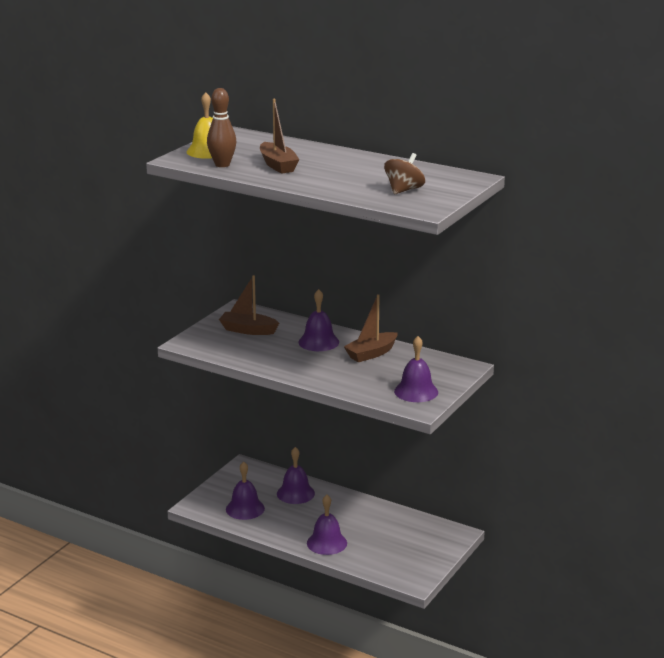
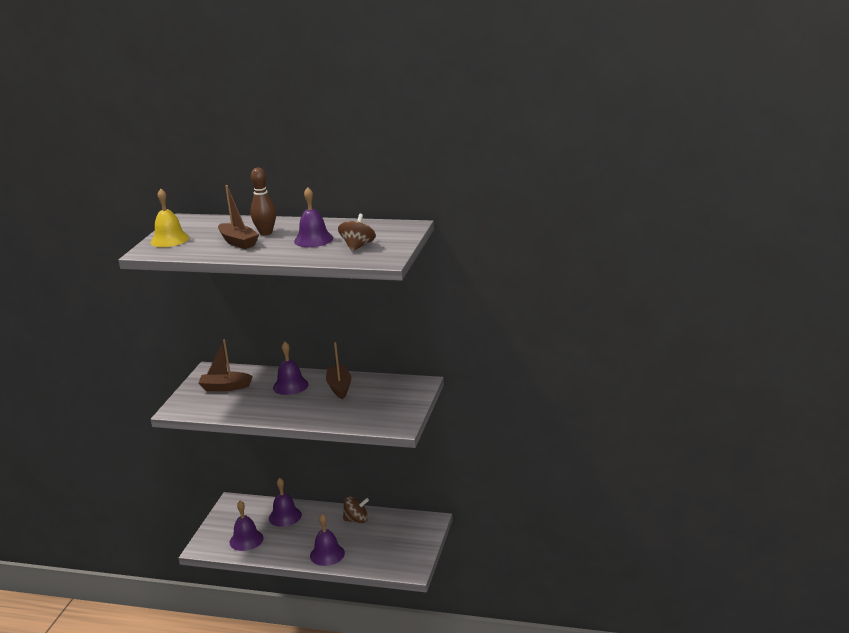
camera: 15 degrees left, 0 degrees up
brown bowling pin [207,88,236,167] -> brown bowling pin moved to [250,168,276,235]
brown boat [344,294,397,362] -> brown boat turned 135 degrees clockwise [326,342,351,399]
purple bell [394,336,438,402] -> purple bell moved to [294,187,333,247]
none -> brown spinning top [343,496,369,523]

